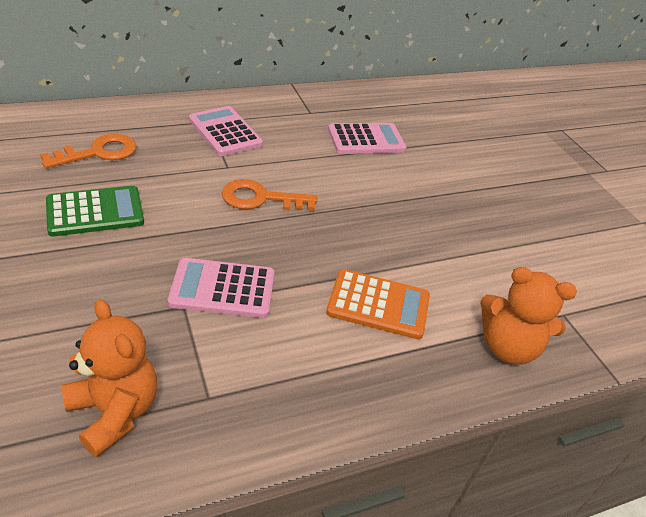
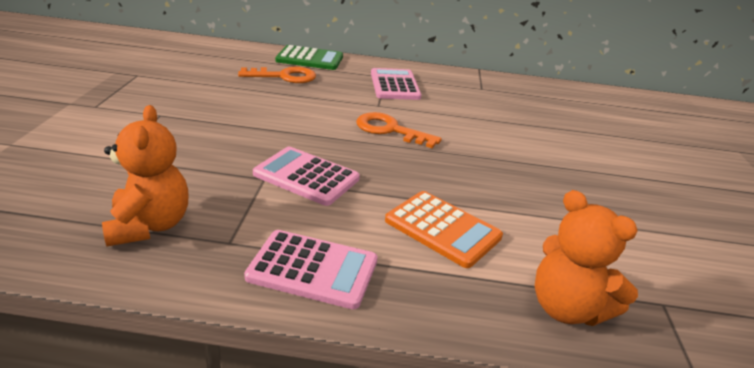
camera: 30 degrees right, 10 degrees down
green calculator [46,186,144,236] -> green calculator moved to [275,45,343,70]
pink calculator [328,123,406,154] -> pink calculator moved to [244,230,378,309]

